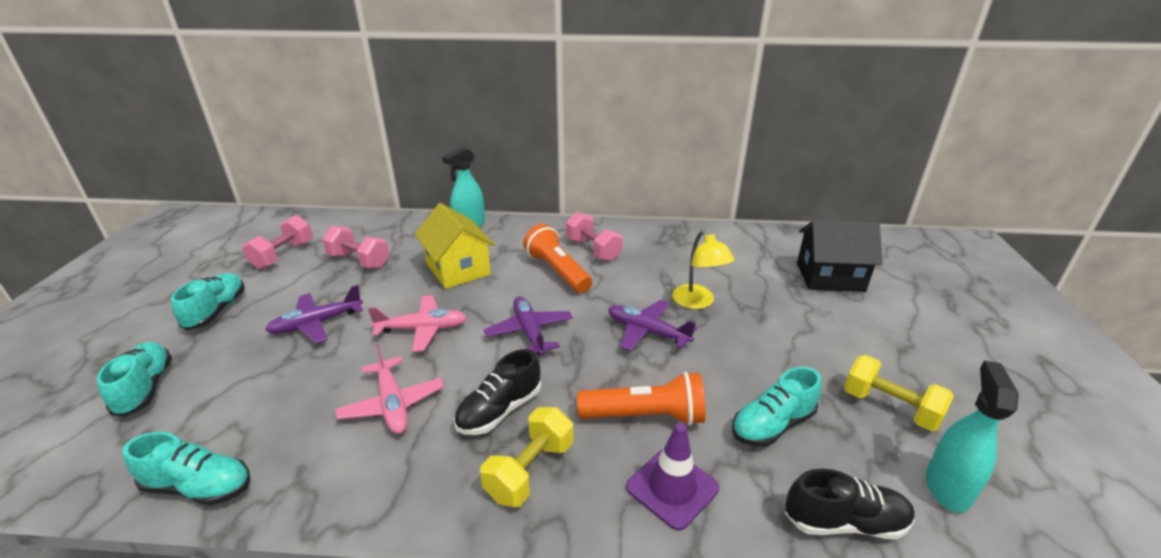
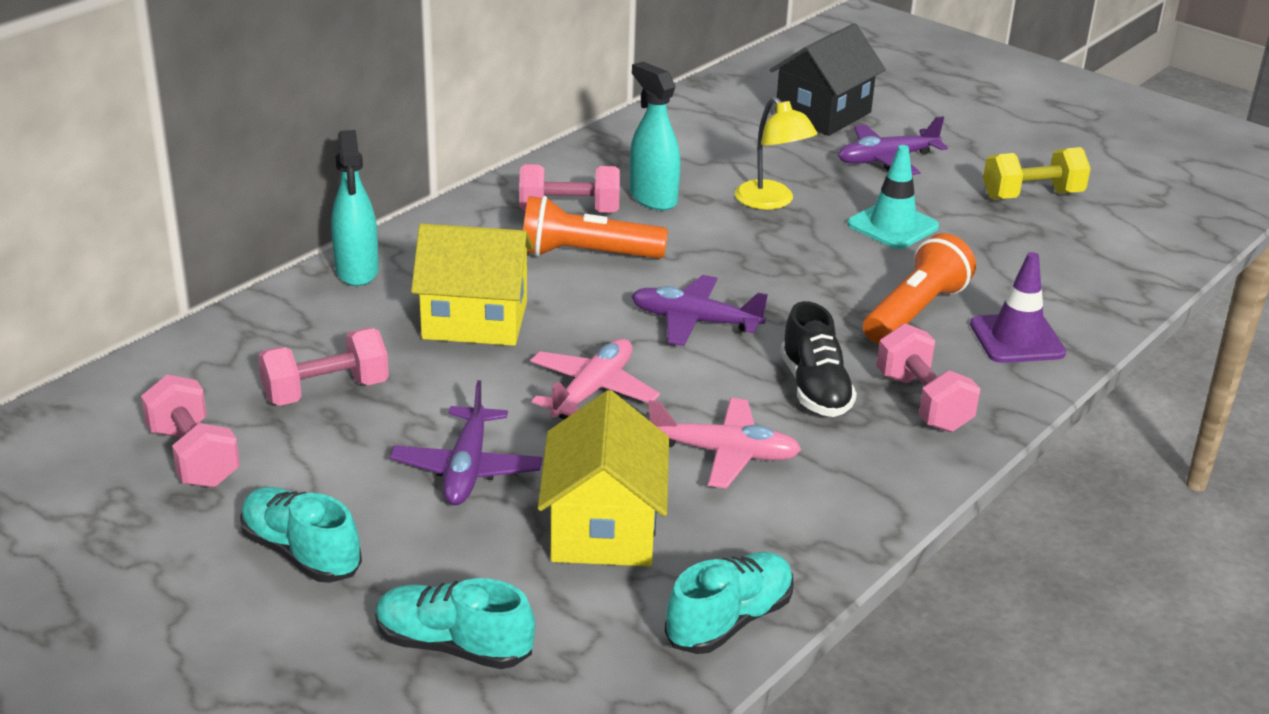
camera: 55 degrees left, 0 degrees up
yellow dumbbell [480,407,573,507] -> pink dumbbell [876,323,981,432]
purple plane [608,300,697,352] -> purple plane moved to [838,116,948,175]
yellow lamp [672,230,734,309] -> yellow lamp turned 45 degrees clockwise [735,97,818,210]
turquoise shoe [732,367,822,447] -> none
black shoe [785,468,915,539] -> none
turquoise spray bottle [926,360,1019,513] -> turquoise spray bottle moved to [630,62,681,210]
none -> yellow house [538,390,669,567]
none -> turquoise traffic cone [847,145,939,249]

